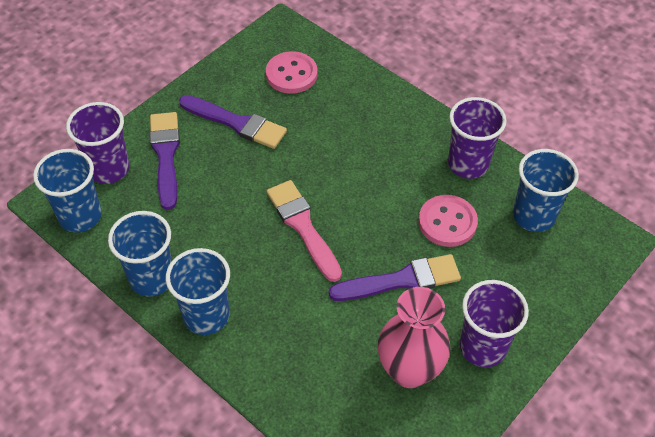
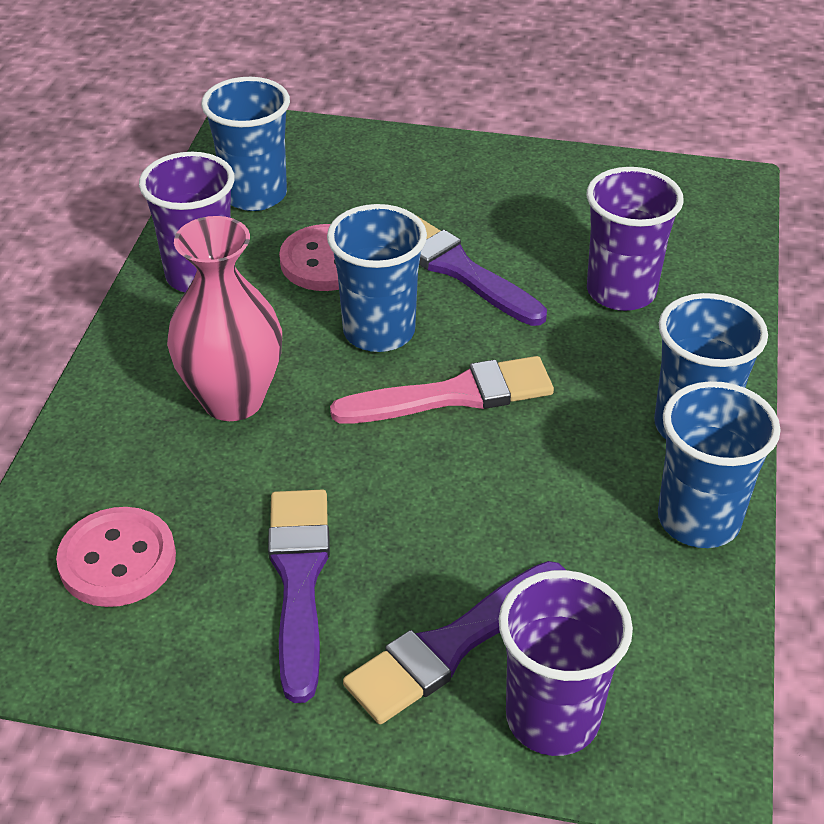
camera: 120 degrees left, 10 degrees down
blue cup [33,149,102,232] -> blue cup moved to [327,204,427,352]
pink brush [267,180,342,282] -> pink brush turned 135 degrees counterclockwise [330,356,554,424]
pink vase [378,287,450,388] -> pink vase moved to [167,216,282,421]
purple cup [460,280,529,367] -> purple cup moved to [587,167,684,311]

